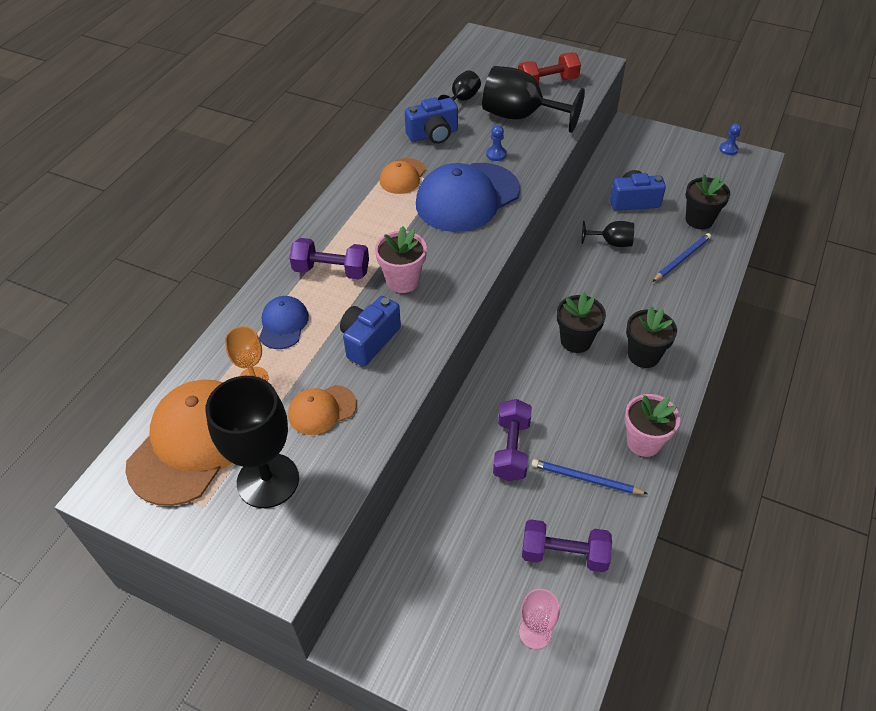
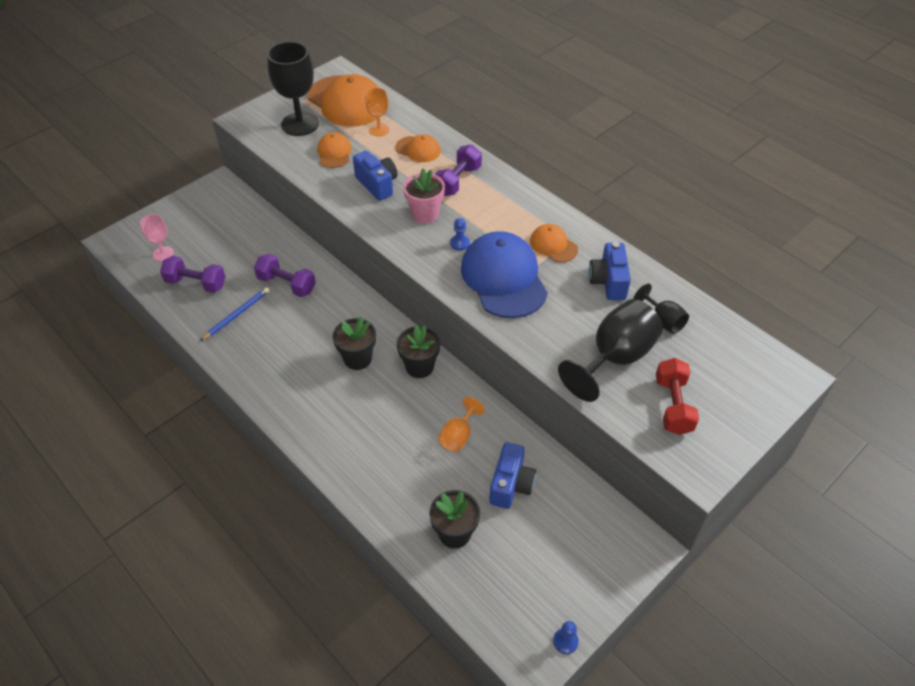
camera: 110 degrees right, 0 degrees up
blue cap [259,296,309,349] -> orange cap [396,134,441,162]
blue pawn [486,125,507,161] -> blue pawn moved to [450,218,470,251]
purple dumbbell [522,519,612,572] -> purple dumbbell turned 75 degrees clockwise [160,256,226,293]
black goblet [582,221,634,247] -> orange goblet [438,397,485,452]
pink flower pot [625,394,680,457] -> none
black flower pot [626,306,677,368] -> black flower pot moved to [397,325,440,378]
blue pencil [652,233,711,282] -> none

